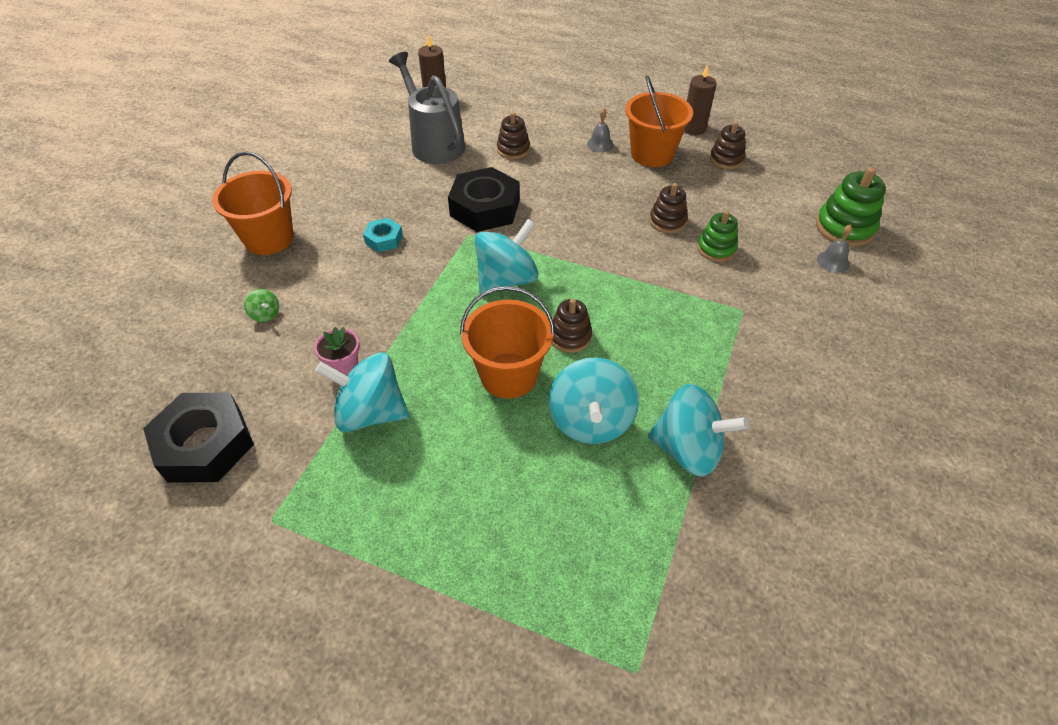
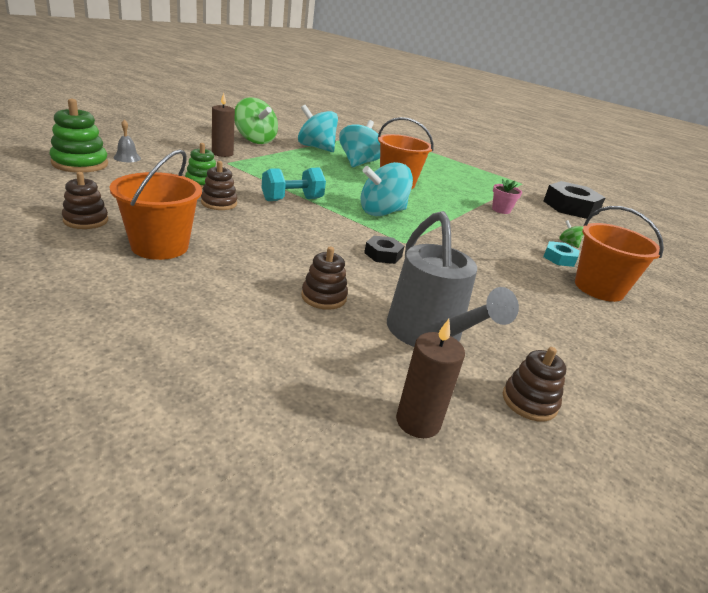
camera: 170 degrees left, 20 degrees down
turquoise spinning top [315,352,409,432] -> none
turquoise nut [363,218,403,252] -> turquoise nut moved to [543,241,580,267]
black nut [448,167,520,232] -> black nut [364,236,404,264], size x0.50
brown stacking toy [552,299,592,353] -> brown stacking toy moved to [503,347,566,422]
grey bell [587,108,614,152] -> none
brown candle [684,65,717,135] -> brown candle moved to [212,93,235,157]
none -> green spinning top [234,97,278,144]
none -> turquoise dumbbell [262,168,326,201]

